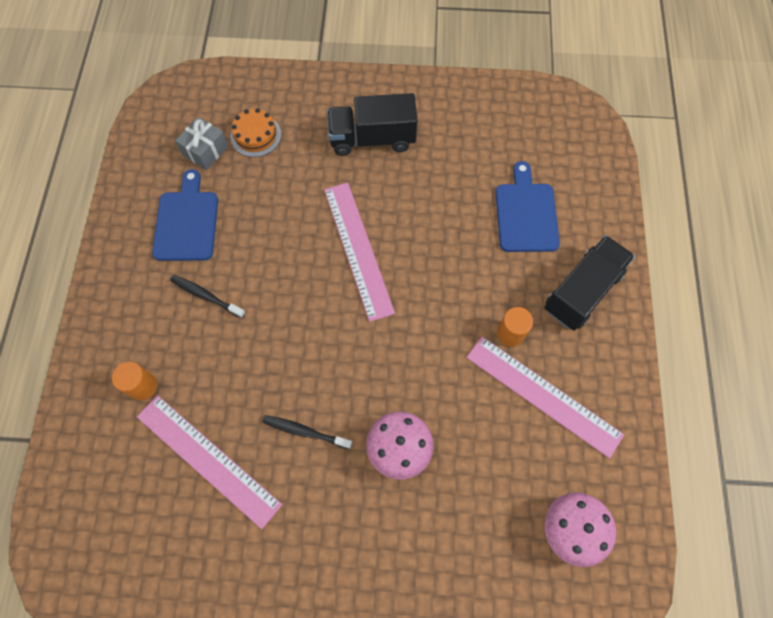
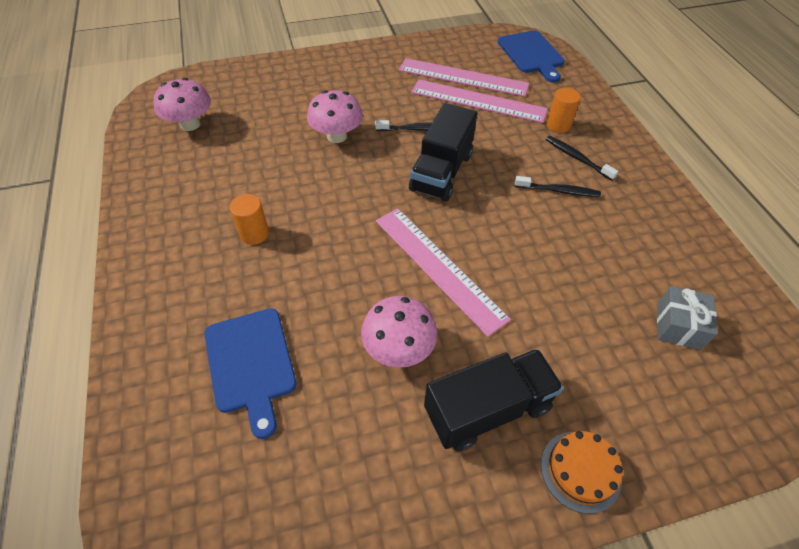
camera: 160 degrees right, 15 degrees down
blue cutting board [152,169,218,261] -> blue cutting board moved to [498,30,565,83]
orange cake [230,108,281,157] -> orange cake moved to [541,431,623,514]
pink ruler [466,337,624,458] -> pink ruler moved to [399,58,529,97]
black truck [544,235,635,331] -> black truck moved to [409,103,477,201]
none -> pink mushroom [361,296,438,368]
none -> black toothbrush [546,136,619,181]

